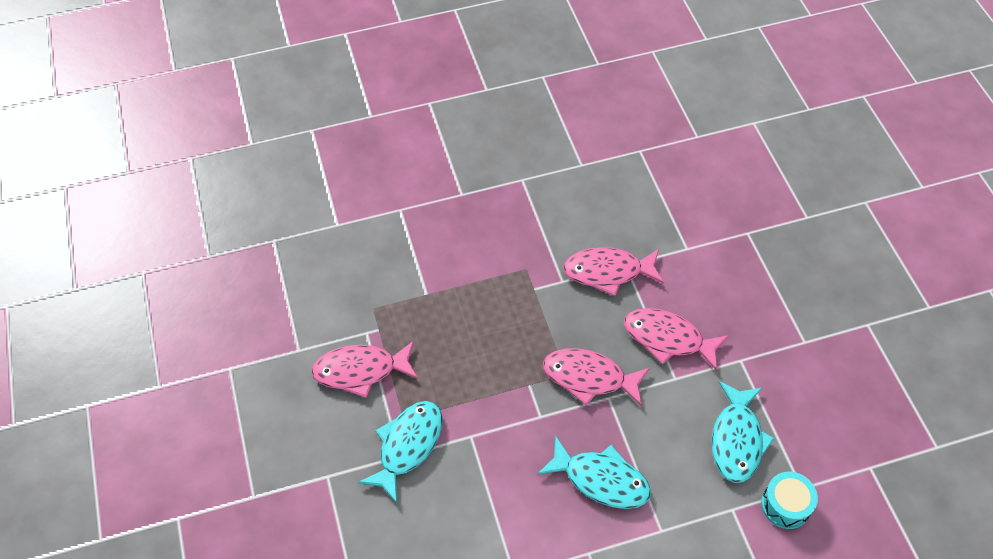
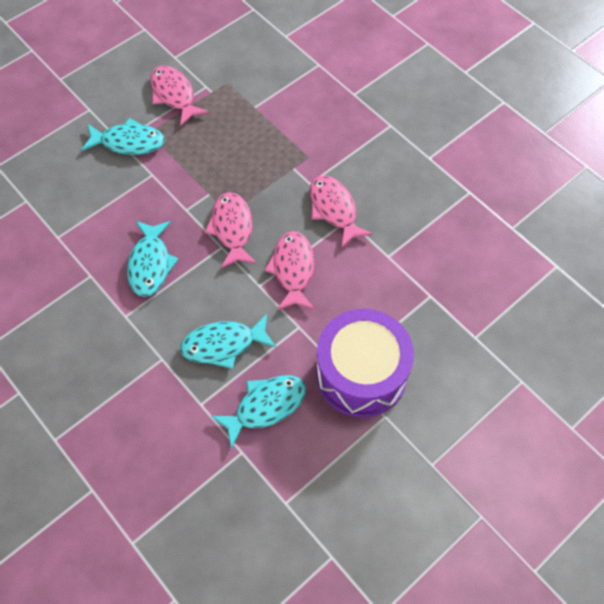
camera: 65 degrees right, 5 degrees up
turquoise drum [761,472,818,529] -> none
none -> turquoise fish [211,375,306,449]
none -> purple drum [316,309,414,418]

